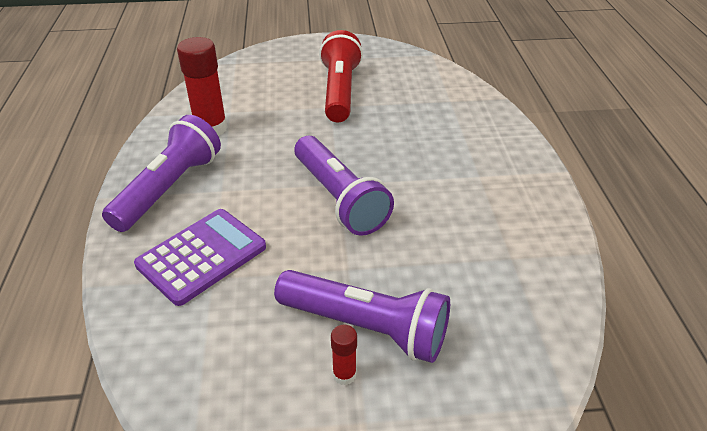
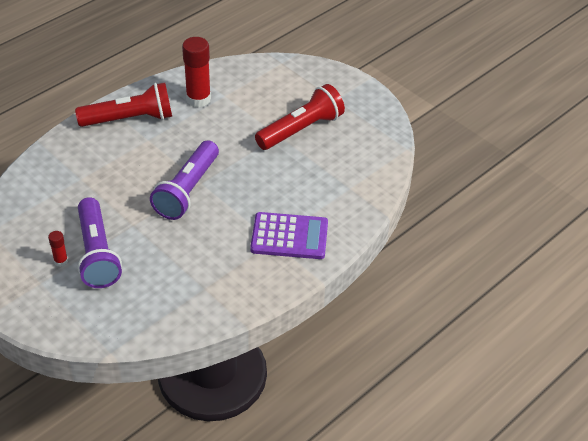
camera: 50 degrees right, 5 degrees up
purple flashlight [102,115,221,232] -> red flashlight [75,82,172,127]
purple calculator [134,209,266,306] -> purple calculator moved to [250,212,328,259]

